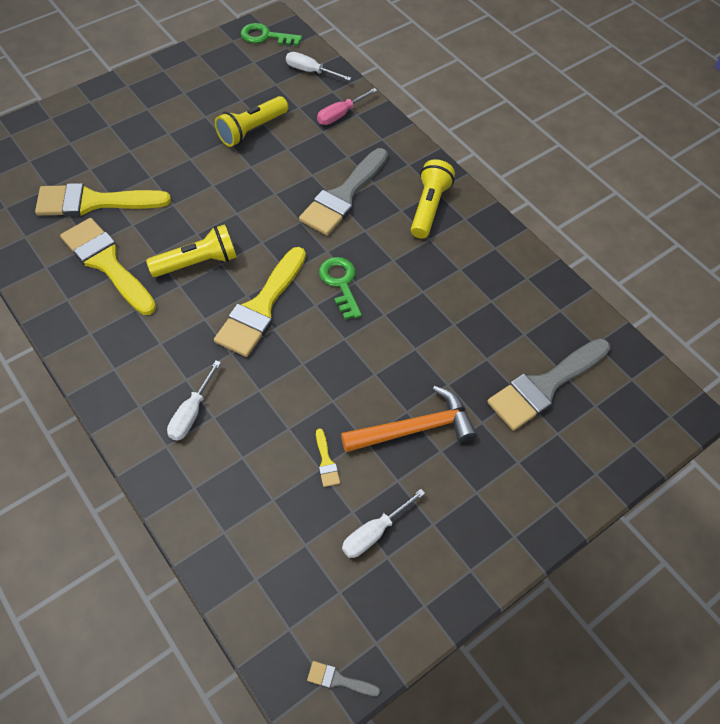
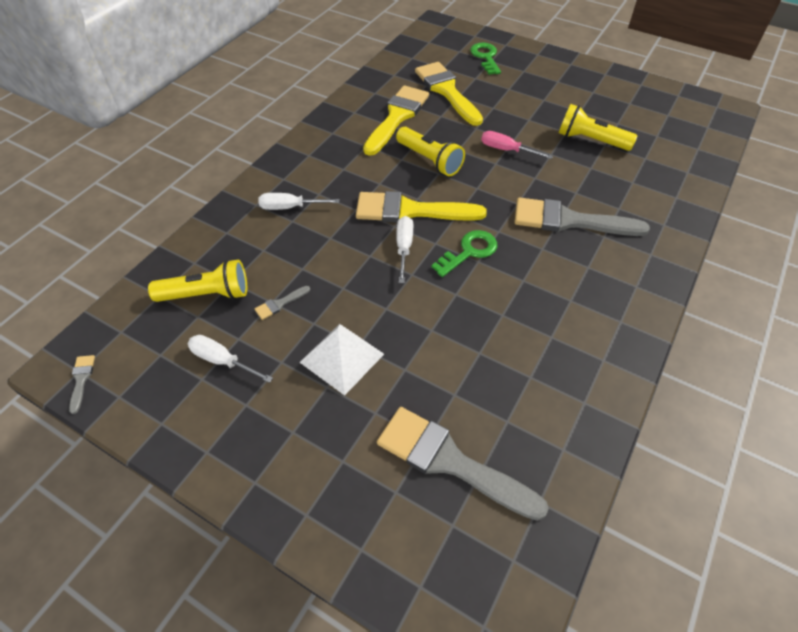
camera: 70 degrees right, 5 degrees down
green key [241,23,302,46] -> green key moved to [470,43,501,75]
white screwdriver [286,52,351,81] -> white screwdriver moved to [397,216,413,283]
yellow brush [316,429,340,487] -> grey brush [255,286,310,320]
pink screwdriver [317,88,378,125] -> pink screwdriver moved to [481,131,553,159]
orange hammer [341,386,477,452] -> white pyramid [299,324,384,396]
yellow flashlight [411,159,455,239] -> yellow flashlight moved to [148,259,247,302]

